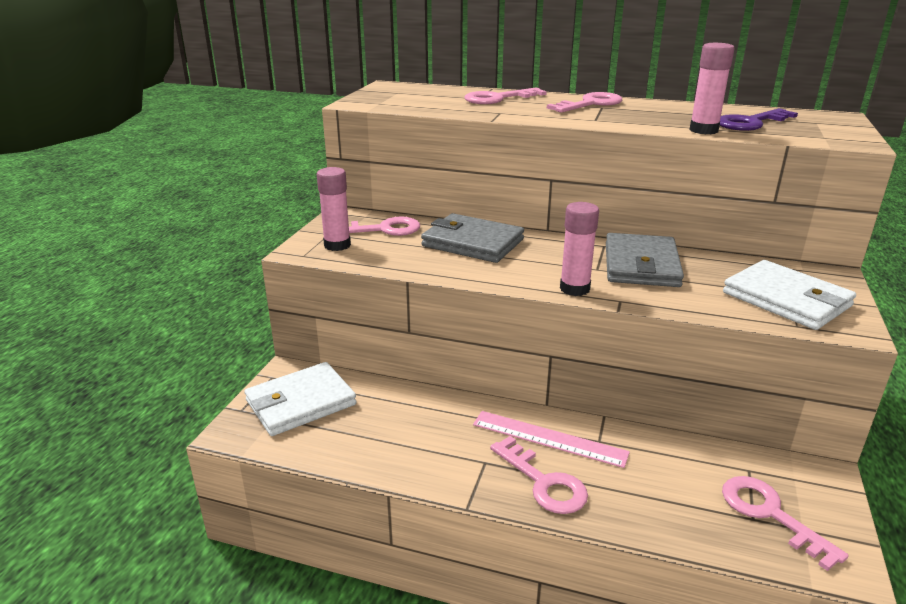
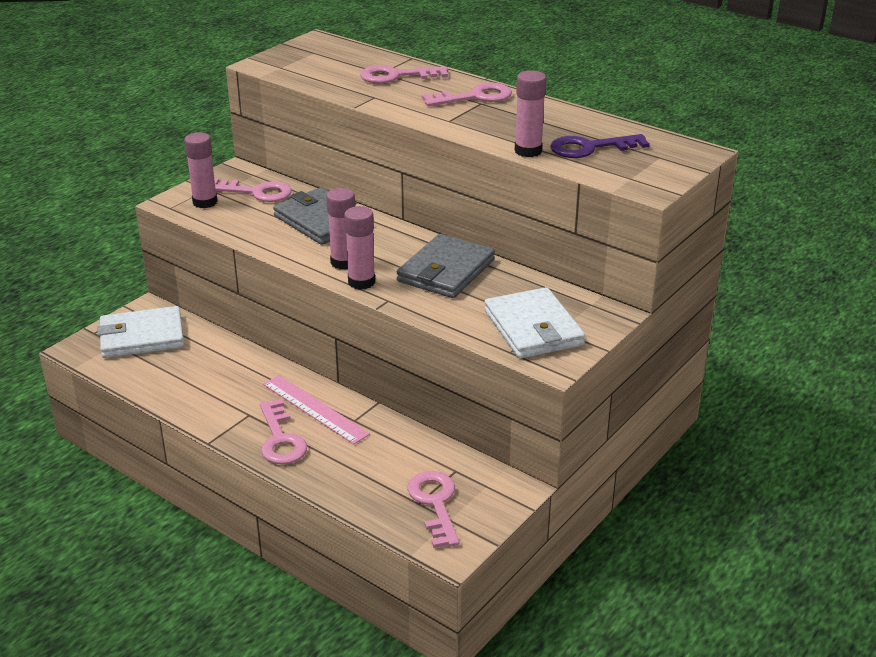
camera: 20 degrees right, 5 degrees up
none -> pink glue stick [326,188,355,270]

